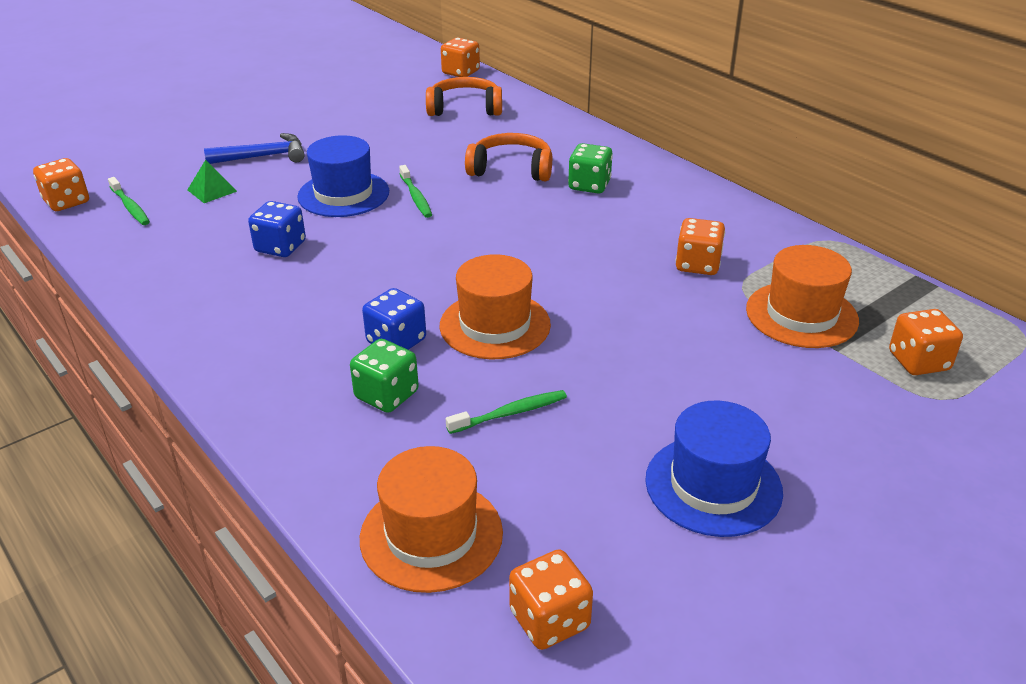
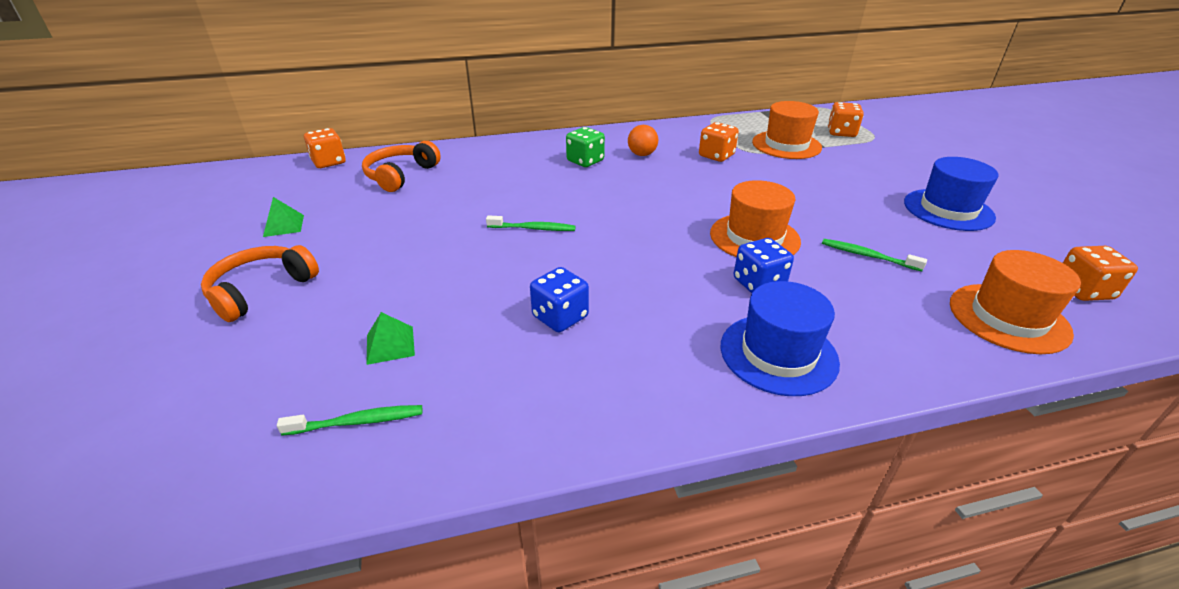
camera: 65 degrees left, 0 degrees up
orange dice [33,158,89,211] -> none
blue hammer [204,133,305,164] -> none
blue hat [297,135,389,217] -> blue hat moved to [721,281,840,396]
green dice [350,339,419,413] -> none
green toothbrush [446,390,567,434] -> green toothbrush turned 60 degrees counterclockwise [822,239,927,271]
orange headphones [465,133,552,181] -> orange headphones moved to [201,245,319,322]
none -> green pyramid [263,197,304,237]
none -> orange ball [628,125,658,156]

